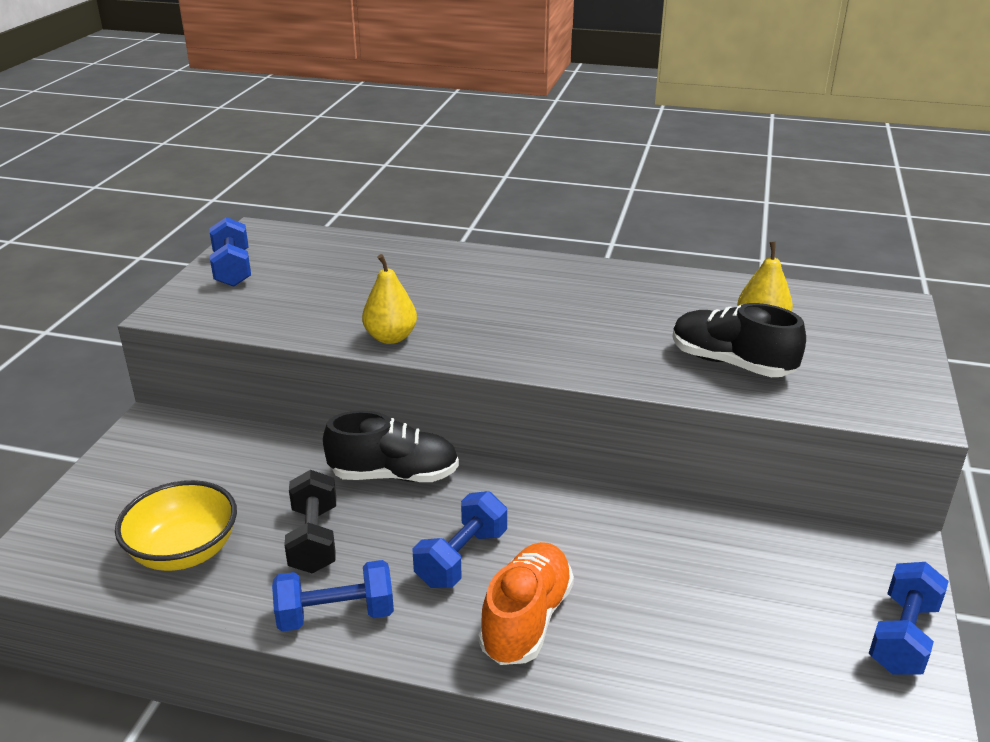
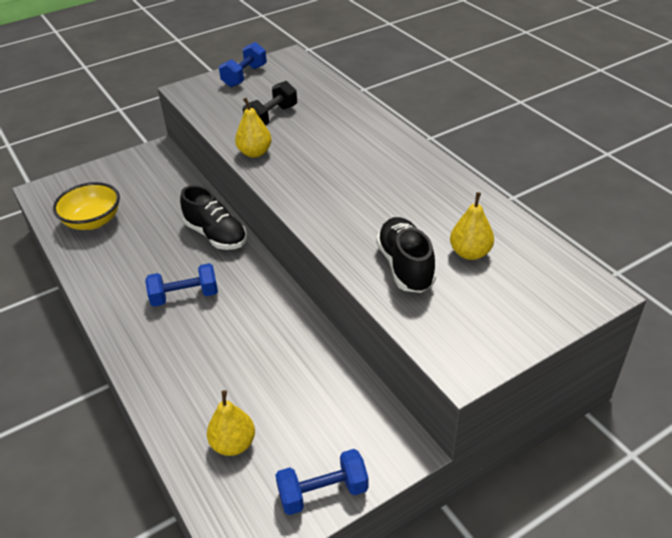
camera: 45 degrees right, 10 degrees up
blue dumbbell [272,560,394,632] -> none
black dumbbell [284,470,336,574] -> black dumbbell moved to [243,81,297,126]
orange shoe [479,542,574,665] -> none
none -> yellow pear [207,390,255,456]

